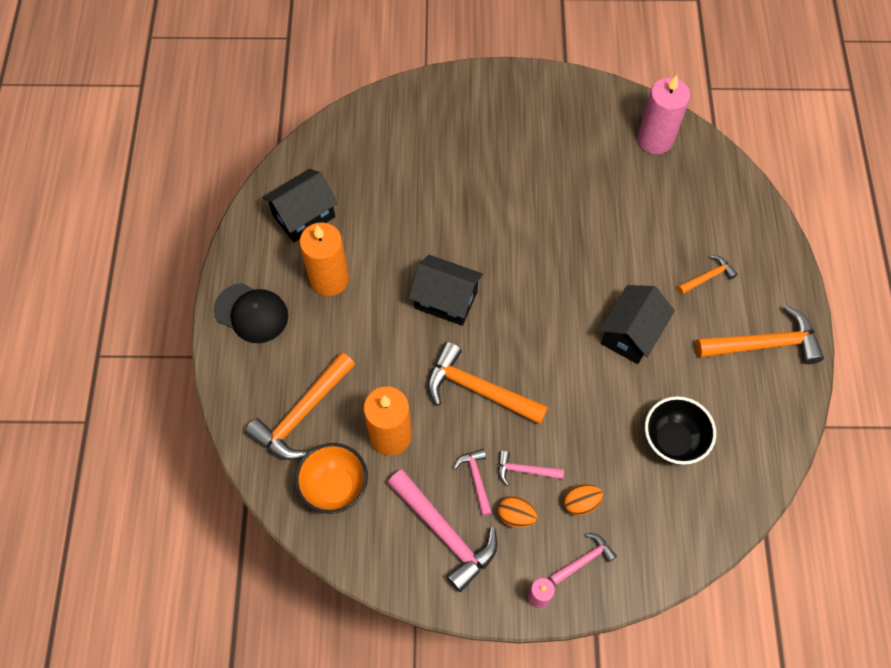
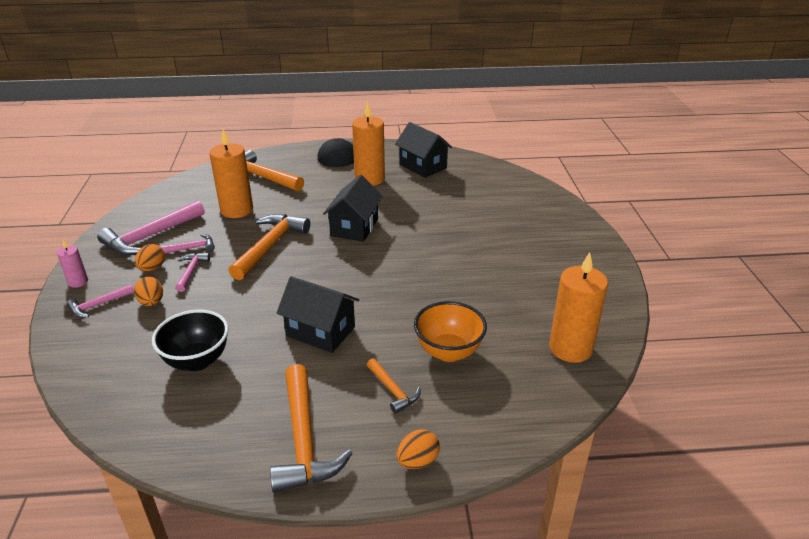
camera: 85 degrees right, 30 degrees down
orange bowl [295,443,368,514] -> orange bowl moved to [414,301,487,362]
pink hammer [549,533,617,586] -> pink hammer turned 90 degrees clockwise [67,284,134,318]
pink candle [637,75,690,154] -> orange candle [549,252,608,363]
none -> orange egg [396,429,440,469]

